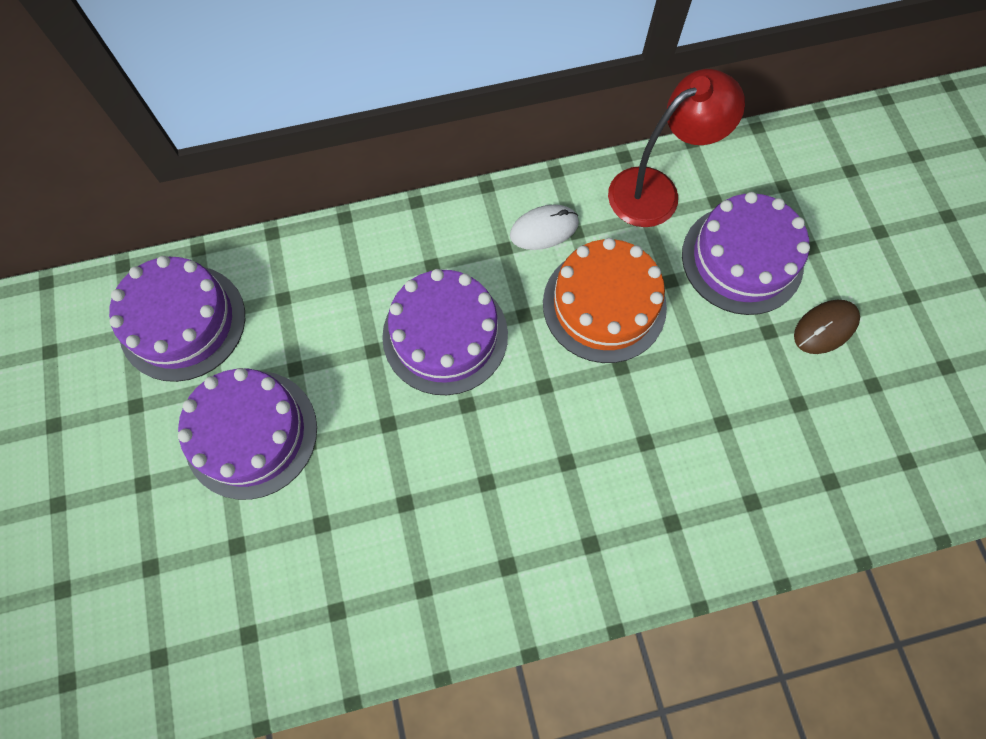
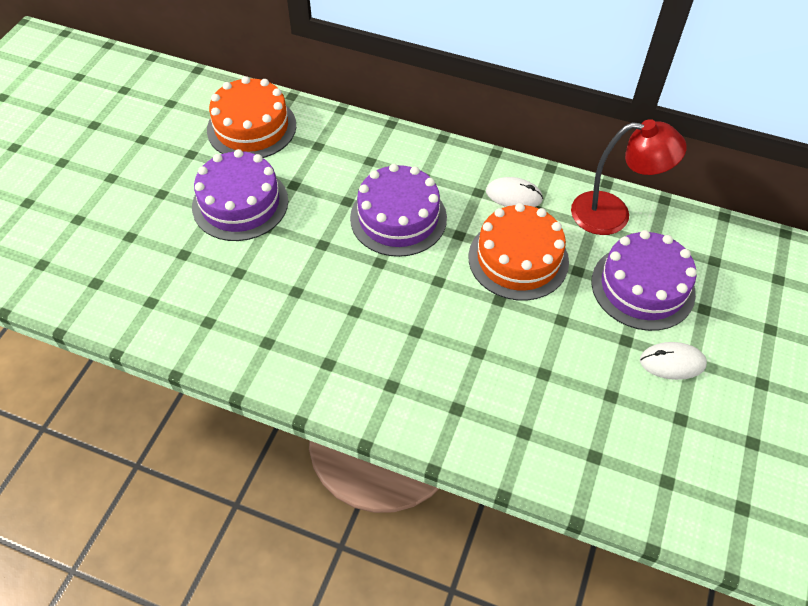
camera: 35 degrees right, 15 degrees down
purple cake [109,256,245,382] -> orange cake [207,76,296,158]
brown mouse [794,300,860,354] -> white mouse [640,342,707,380]

